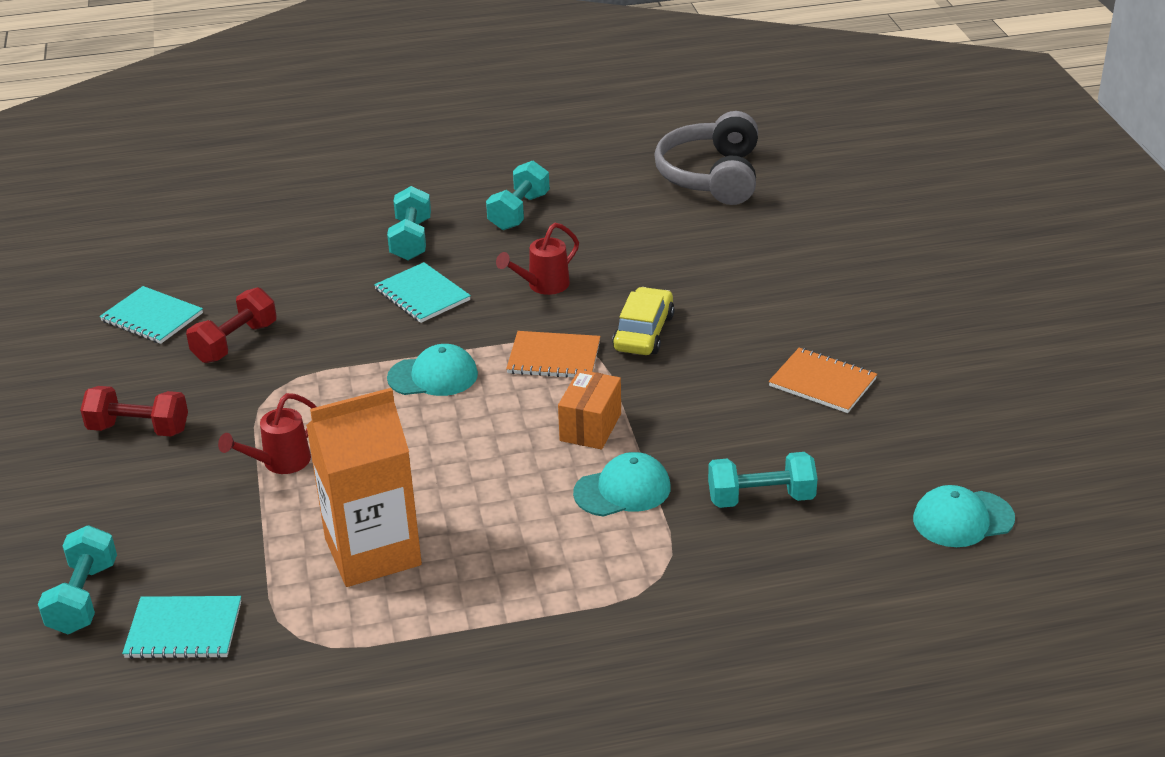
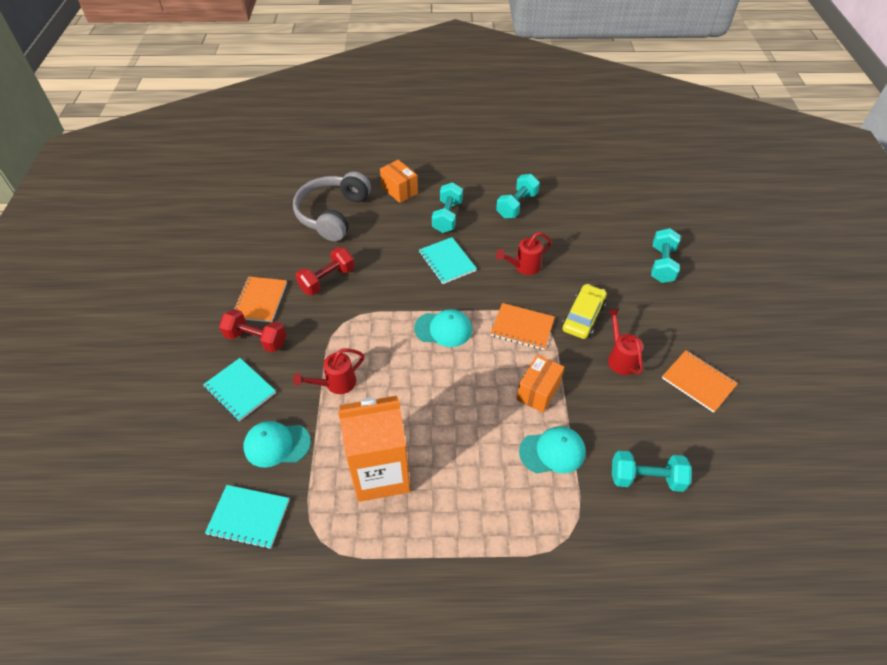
camera: 10 degrees right, 15 degrees up
turquoise dumbbell [38,525,117,634] -> turquoise dumbbell moved to [651,228,680,283]
turquoise notebook [100,286,203,344] -> turquoise notebook moved to [203,358,276,421]
grey headphones [654,111,758,205] -> grey headphones moved to [293,171,371,241]
turquoise cap [913,485,1015,547] -> turquoise cap moved to [243,421,311,468]
none -> orange notebook [233,276,287,322]
none -> orange box [380,160,418,203]
none -> red watering can [607,309,643,375]

